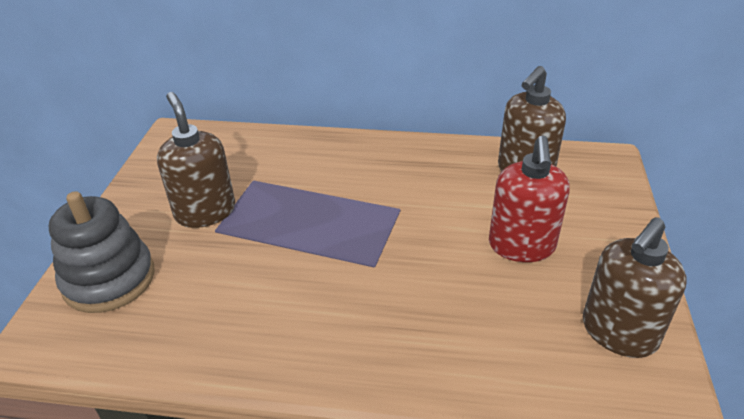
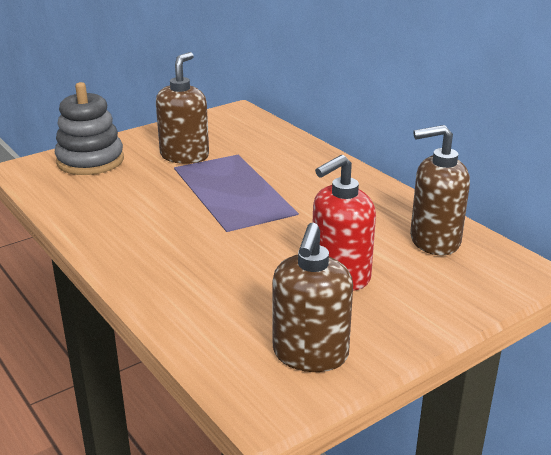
camera: 45 degrees right, 10 degrees down
brown soap dispenser [583,217,687,358] -> brown soap dispenser turned 75 degrees counterclockwise [272,223,353,372]

